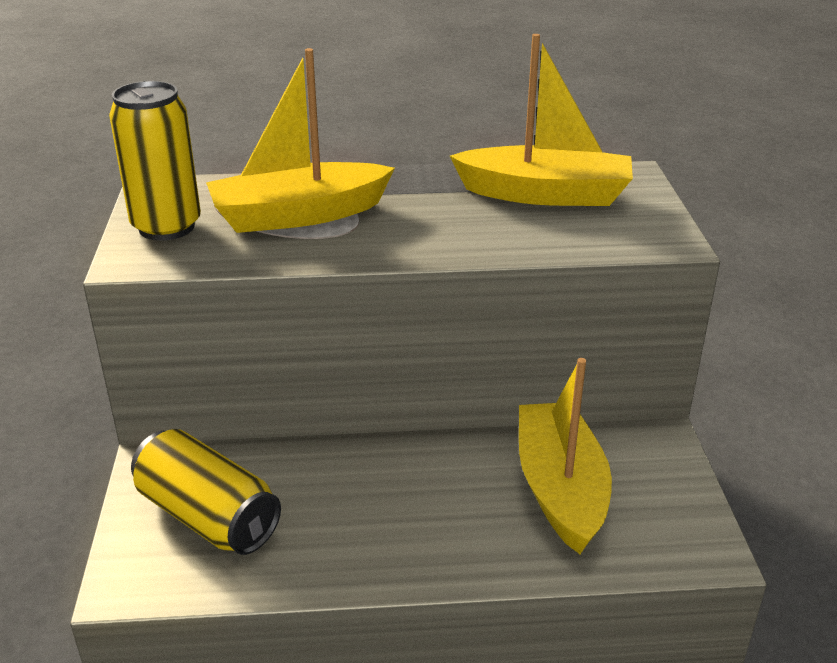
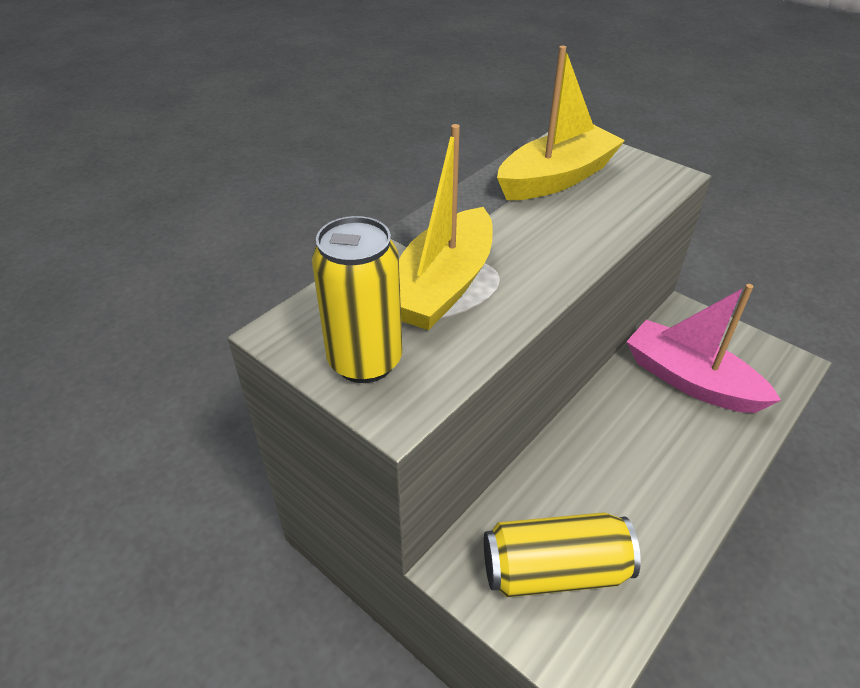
camera: 45 degrees left, 10 degrees up
yellow boat [519,358,612,554] -> pink boat [626,284,781,413]

